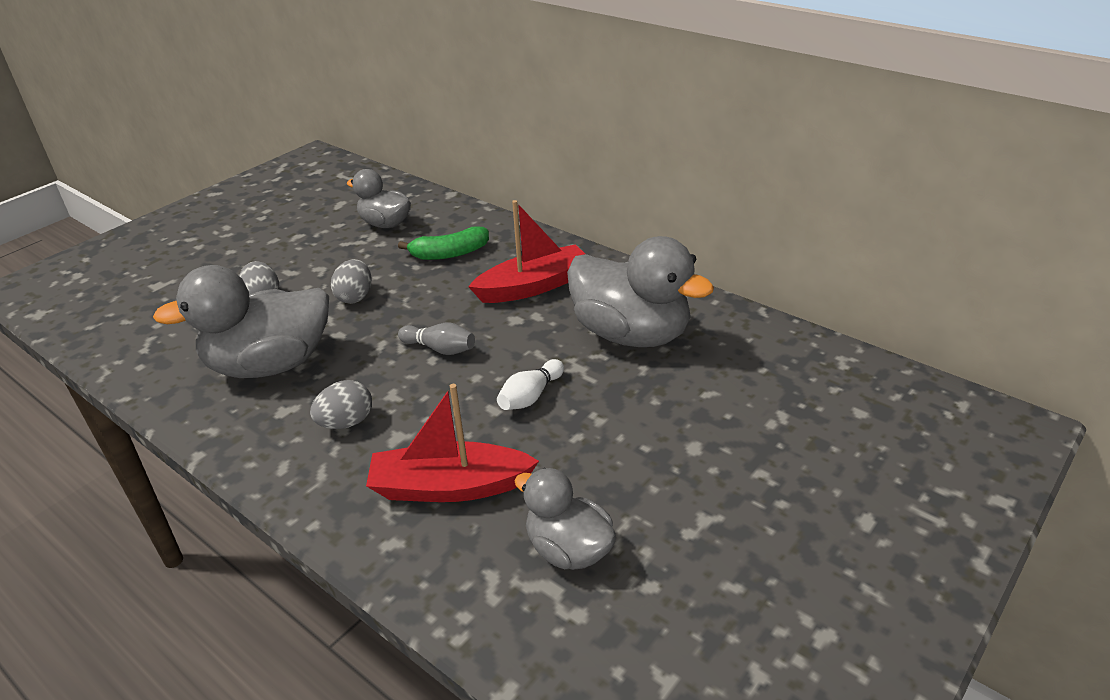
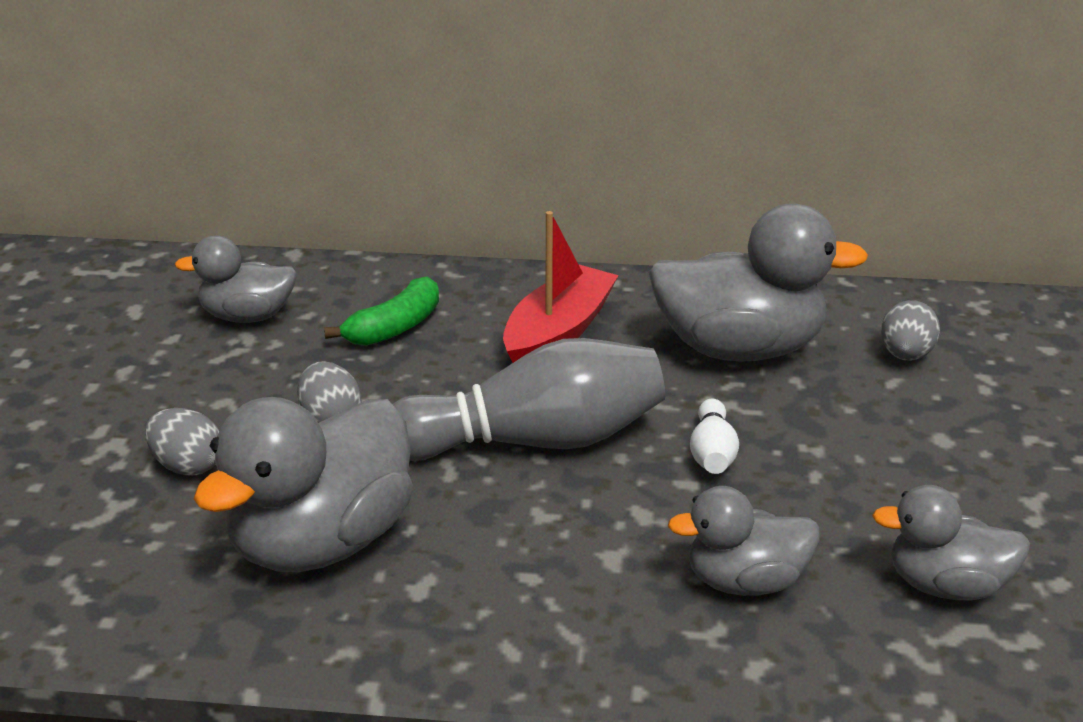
camera: 35 degrees left, 5 degrees down
grey egg [310,380,372,429] -> grey egg moved to [881,300,940,361]
red boat [366,384,539,502] -> grey duck [668,486,820,596]
grey bowling pin [398,323,475,355] -> grey bowling pin [392,338,665,461], size x2.28

